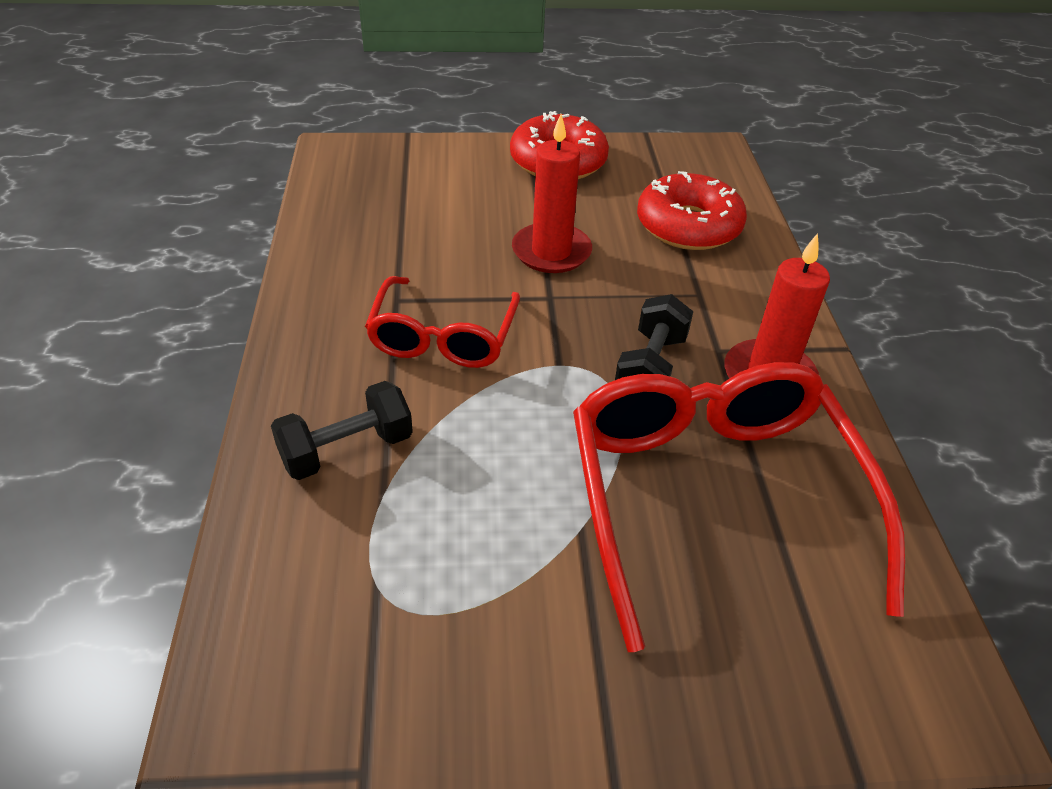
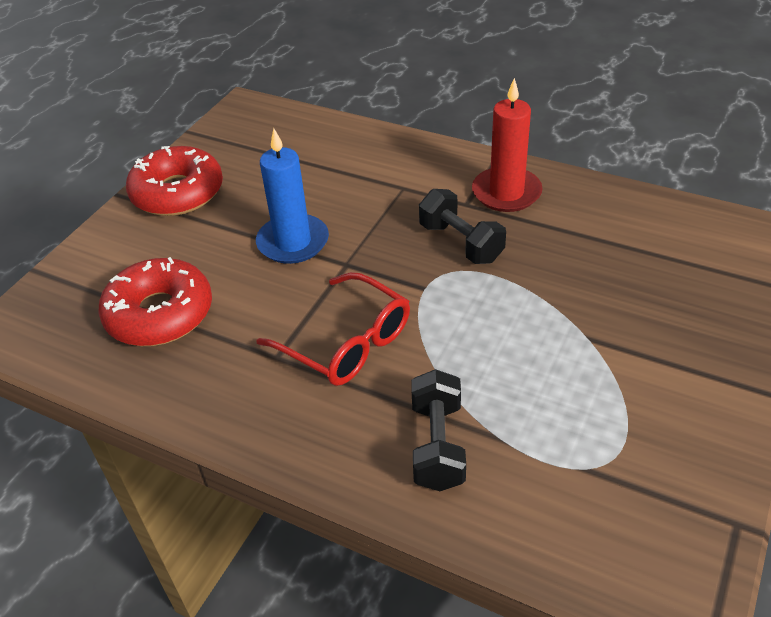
camera: 55 degrees left, 0 degrees up
red candle [512,114,592,273] -> blue candle [256,128,329,264]
red glasses [573,362,905,652] -> none
red donut [637,171,747,250] -> red donut moved to [99,257,212,346]

